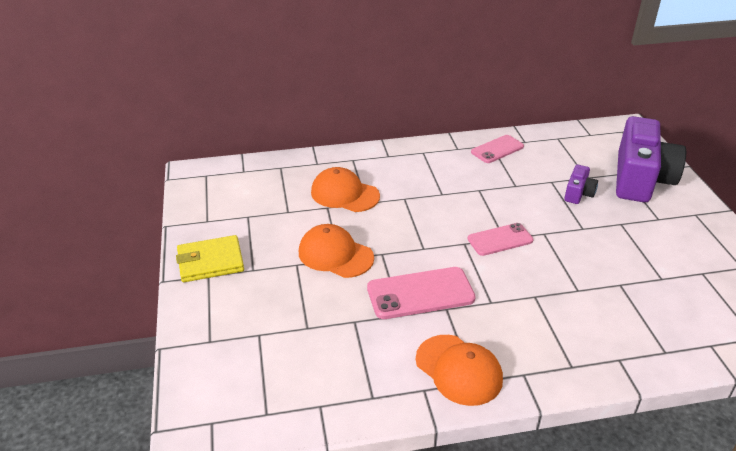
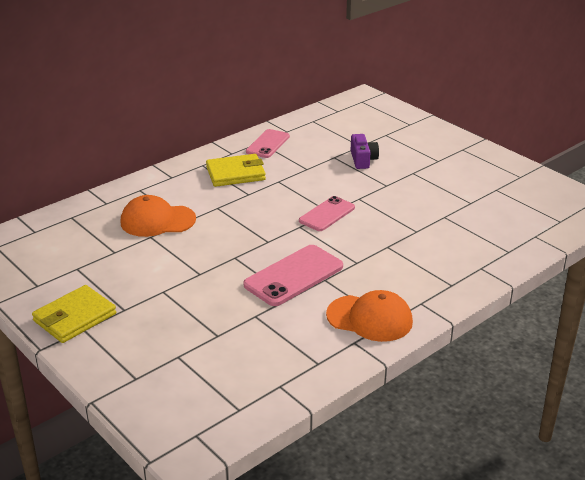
camera: 30 degrees left, 5 degrees down
orange cap [299,224,374,278] -> none
purple camera [616,116,686,202] -> none
none -> yellow wallet [206,154,266,187]

